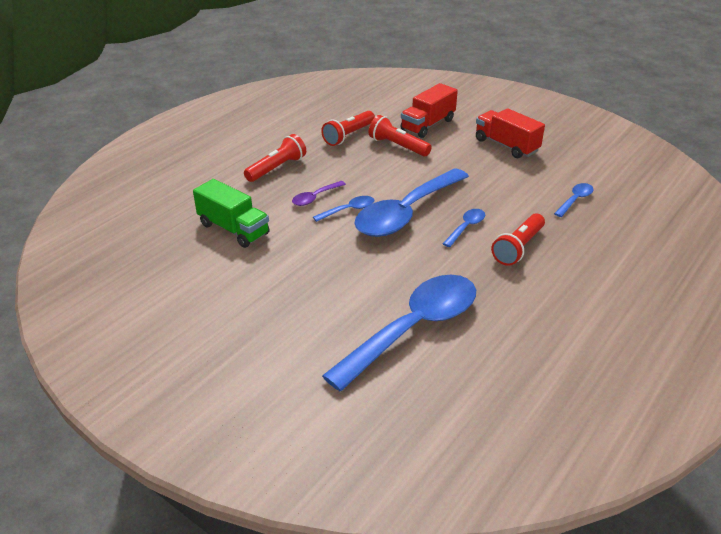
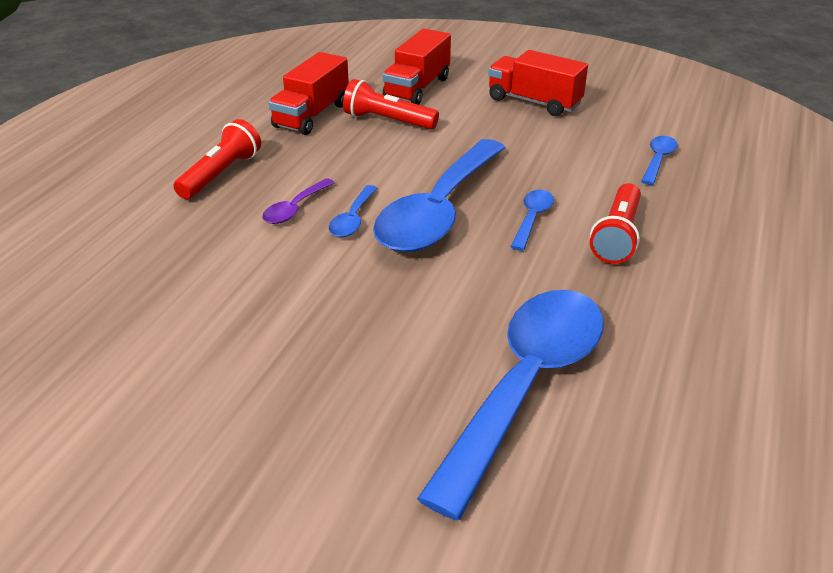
camera: 15 degrees left, 0 degrees up
green truck [193,179,270,248] -> none
blue spoon [313,196,374,222] -> blue spoon turned 150 degrees clockwise [329,185,377,237]
red flashlight [321,111,375,146] -> red truck [268,52,349,135]

